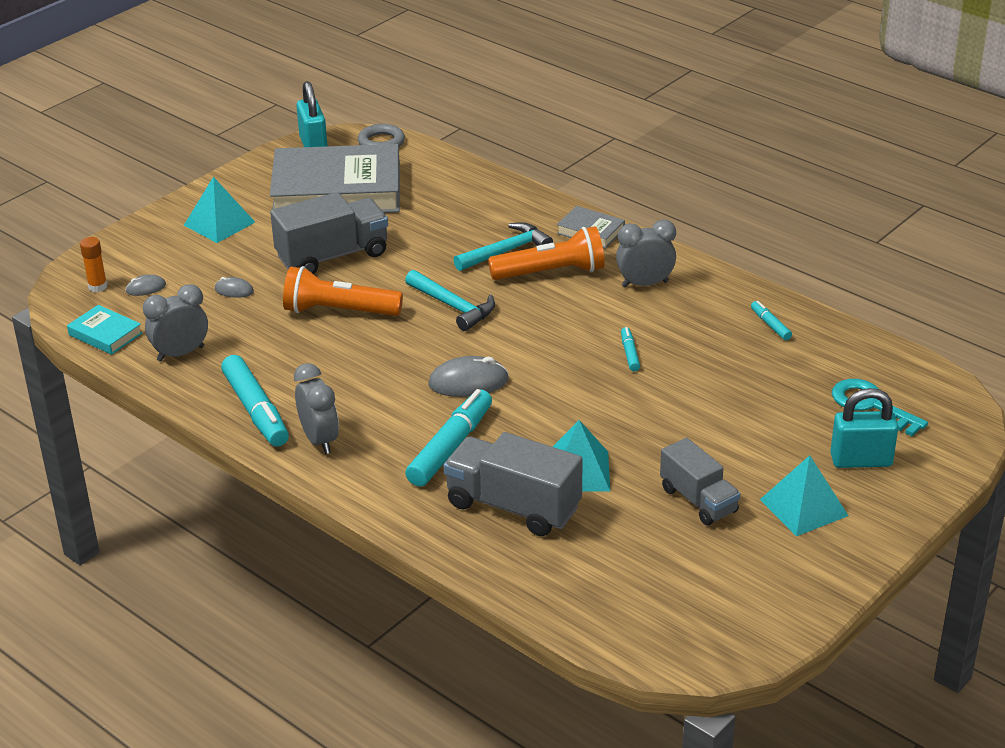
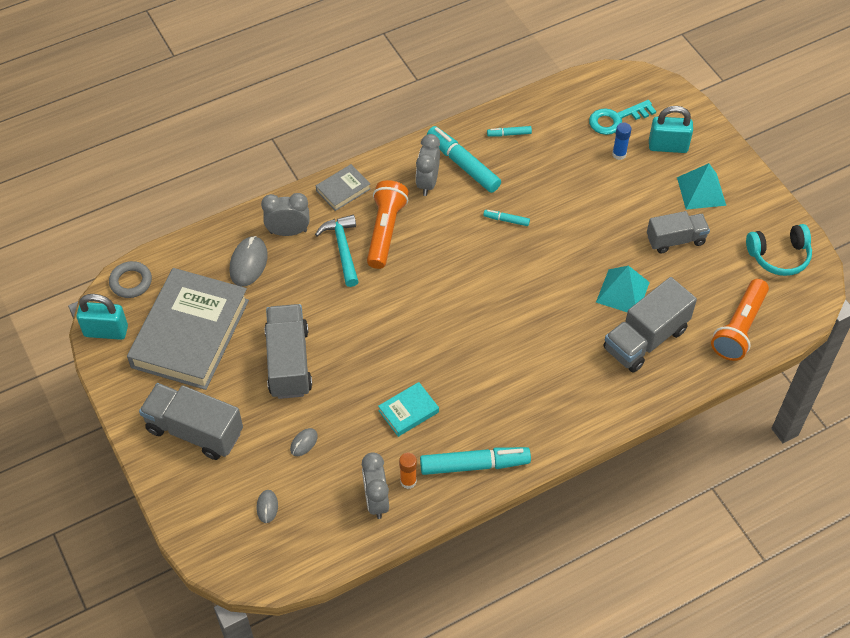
camera: 70 degrees left, 20 degrees up
turquoise book [67,305,142,355] -> turquoise book moved to [378,382,439,437]
orange glue stick [80,237,107,292] -> orange glue stick moved to [399,453,417,489]
turquoise pyramid [184,177,255,243] -> grey truck [139,383,243,460]
orange flashlight [283,266,403,316] -> orange flashlight moved to [711,279,769,361]
grey clock [294,363,339,454] -> grey clock moved to [261,193,309,236]
turquoise hammer [405,270,495,331] -> none
turquoise marker [405,389,492,487] -> turquoise marker moved to [427,126,501,193]
grey mouse [428,356,509,397] -> grey mouse moved to [229,236,268,287]
turquoise padlock [830,388,898,468] -> turquoise padlock turned 75 degrees clockwise [649,106,693,153]
none -> blue glue stick [612,122,631,160]
none -> turquoise headphones [746,224,812,276]

